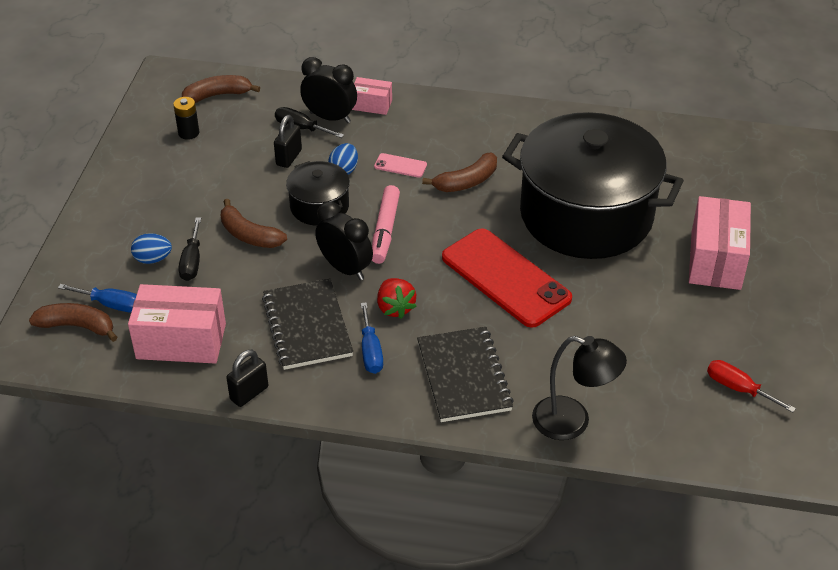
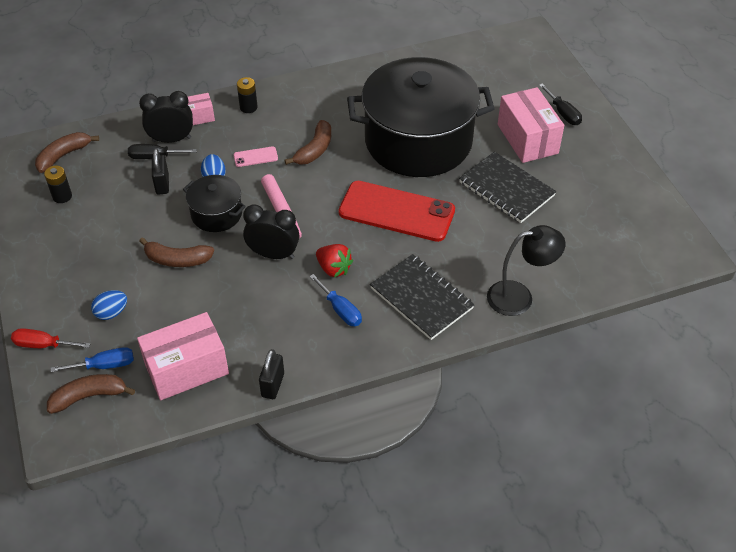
camera: 30 degrees left, 5 degrees up
black screwdriver [178,217,201,281] -> black screwdriver moved to [539,83,582,125]
black notebook [262,279,353,370] -> black notebook moved to [459,152,556,223]
red screwdriver [707,360,796,413] -> red screwdriver moved to [11,328,91,348]
none -> black battery [237,77,258,113]

